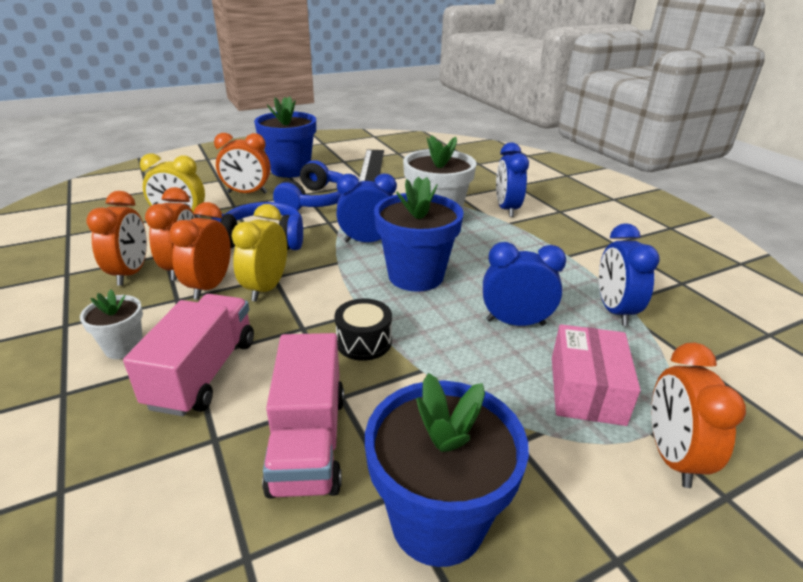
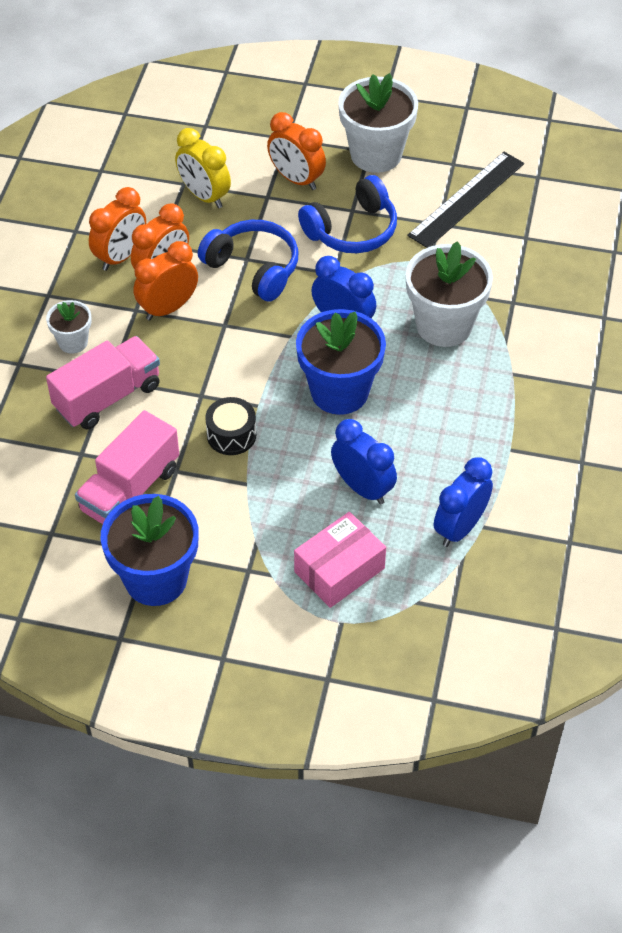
camera: 40 degrees right, 20 degrees up
yellow clock [232,204,287,302] -> none
blue flower pot [254,96,316,178] -> white flower pot [338,73,418,173]
blue clock [496,142,529,217] -> none
orange clock [651,342,746,488] -> none

